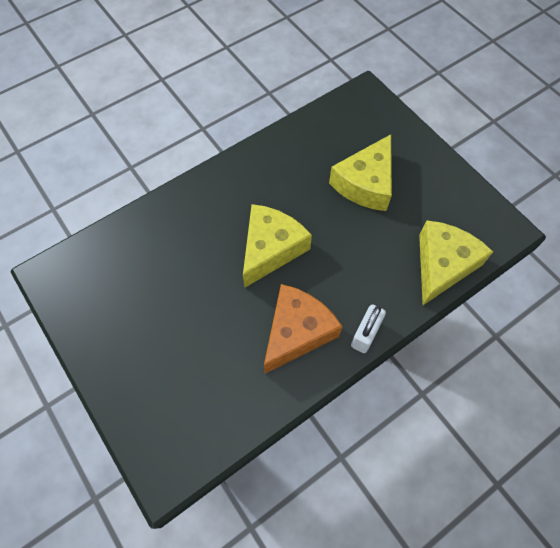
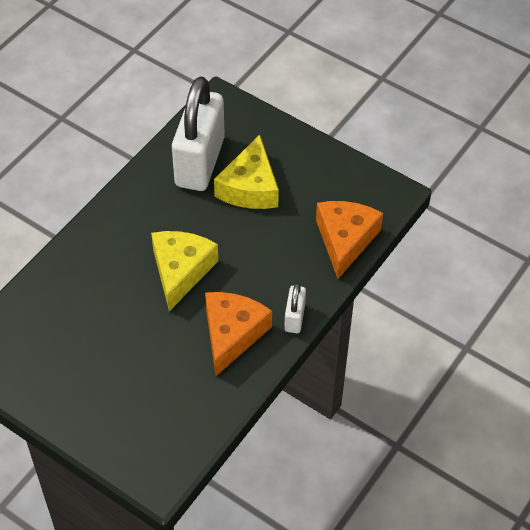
camera: 20 degrees left, 10 degrees down
yellow cheese [419,221,493,305] -> orange cheese [316,201,383,279]
none -> white padlock [172,76,225,191]

